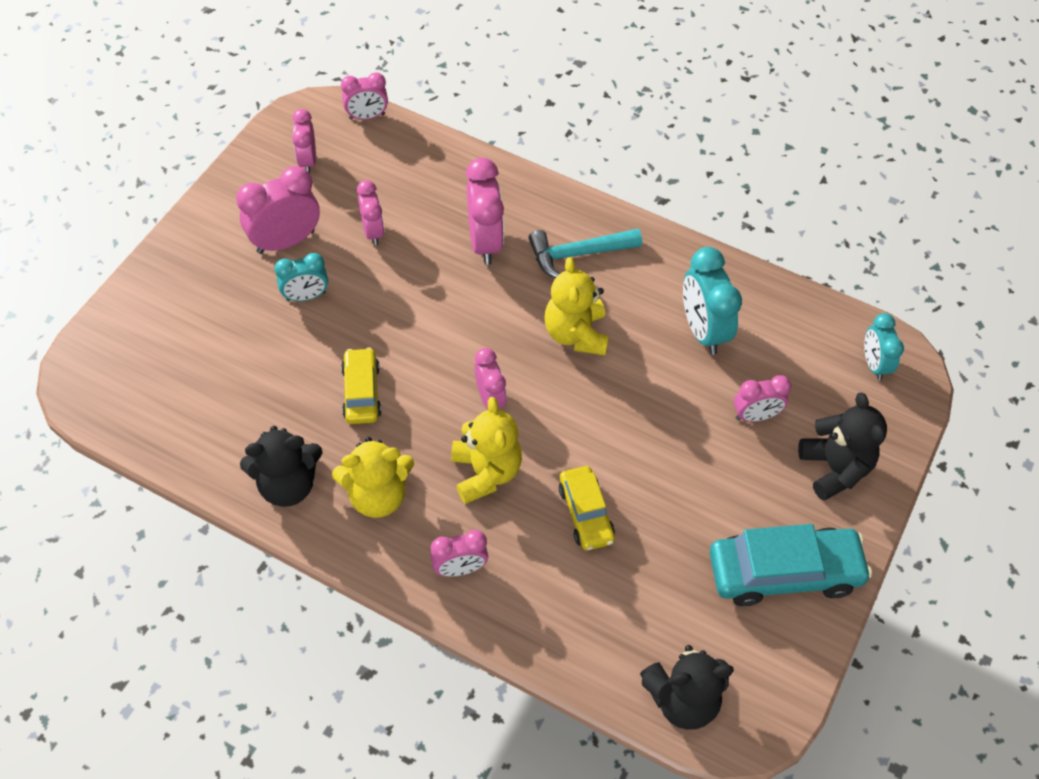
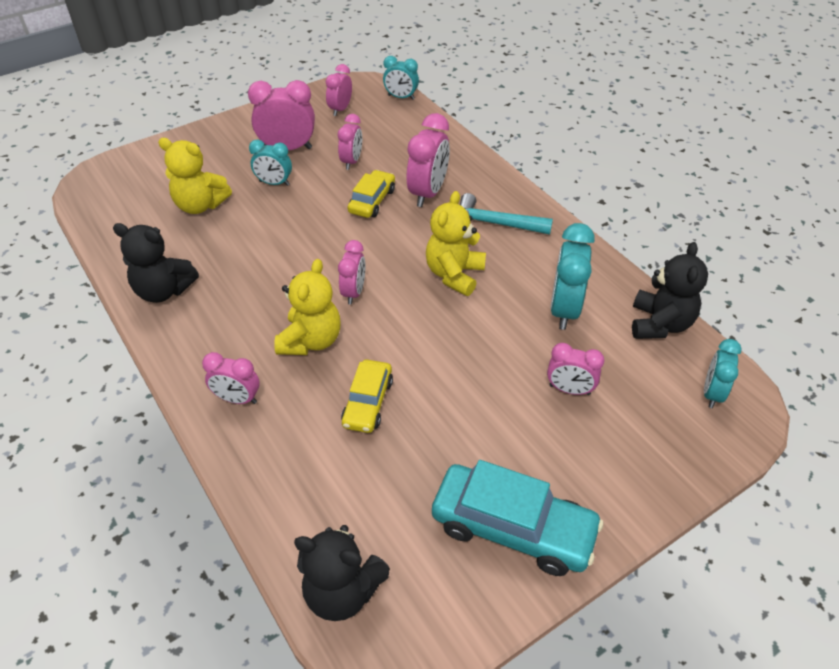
camera: 30 degrees right, 10 degrees down
yellow teddy bear [332,437,414,518] -> yellow teddy bear moved to [158,138,232,214]
pink clock [341,72,388,120] -> turquoise clock [383,56,419,100]
yellow car [341,347,382,424] -> yellow car moved to [347,170,395,218]
black teddy bear [798,393,887,501] -> black teddy bear moved to [632,242,708,339]

